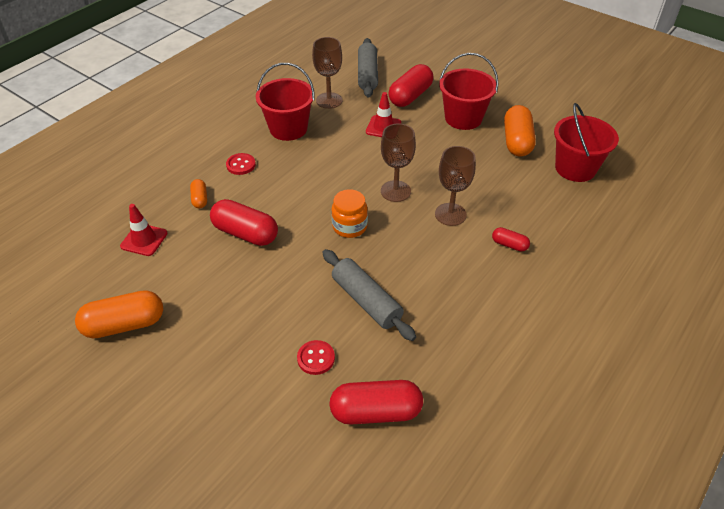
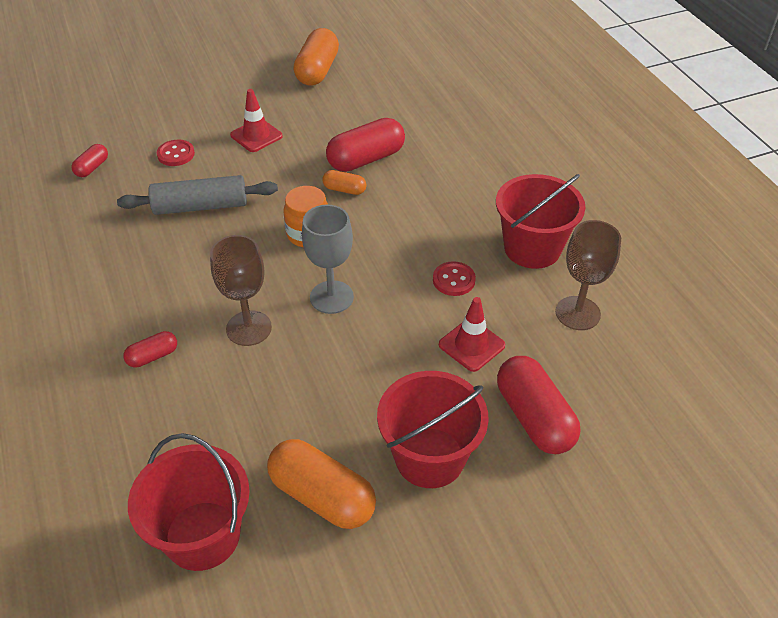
camera: 120 degrees right, 0 degrees up
red traffic cone [120,204,168,256] -> red traffic cone moved to [230,89,283,152]
orange capsule [190,179,207,208] -> orange capsule moved to [322,170,366,195]
red button [226,153,256,175] -> red button moved to [433,261,476,296]
red capsule [329,380,423,424] -> red capsule [71,144,108,177], size x0.51
grey rolling pin [358,38,378,98] -> none
brown goblet [381,124,416,202] -> grey goblet [302,205,354,314]

